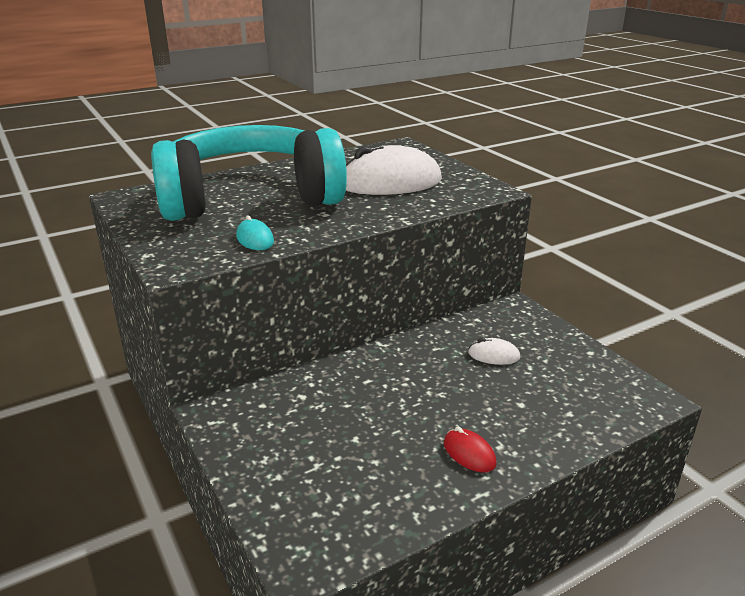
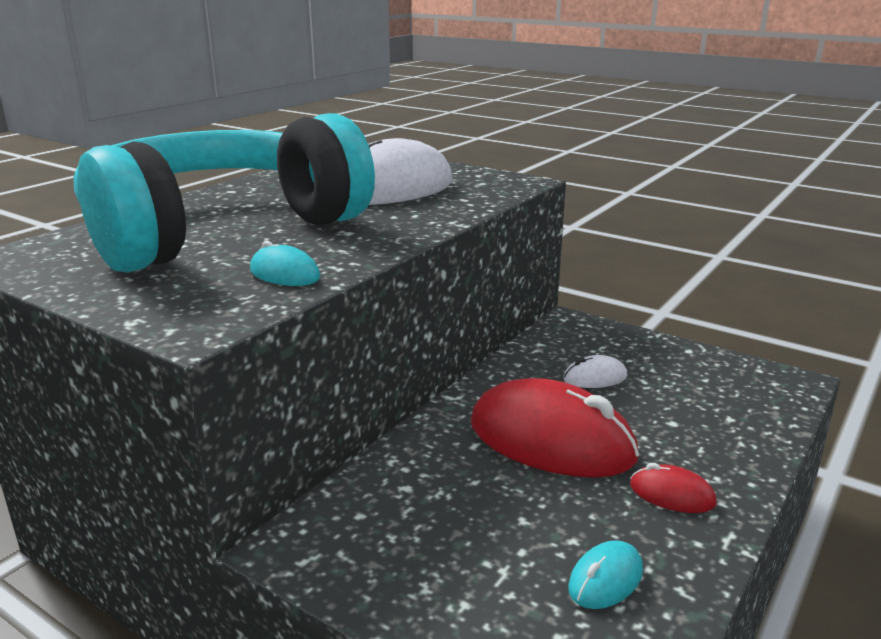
camera: 25 degrees left, 5 degrees down
none -> red mouse [471,378,639,478]
none -> turquoise mouse [568,540,643,609]

